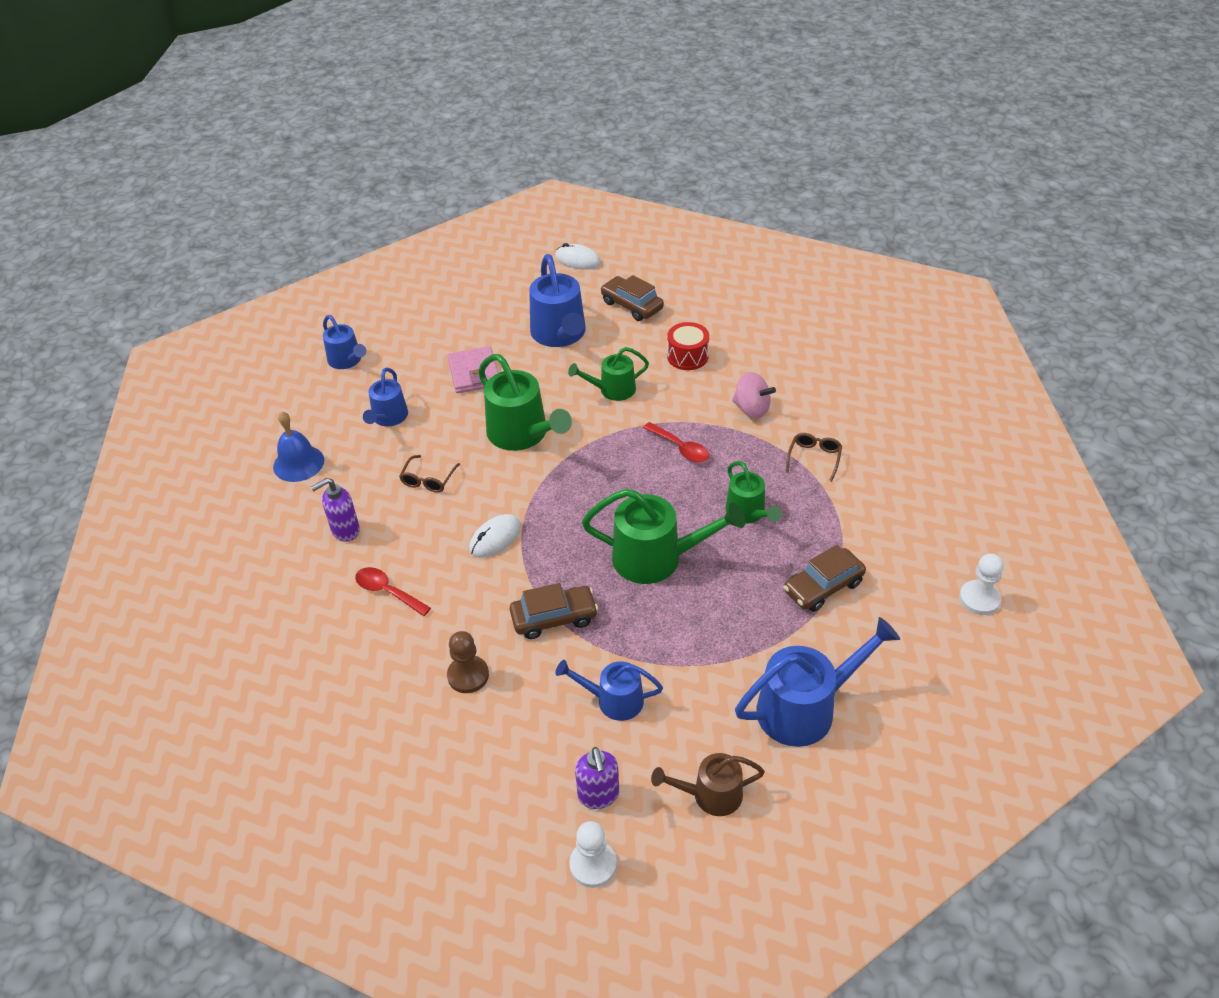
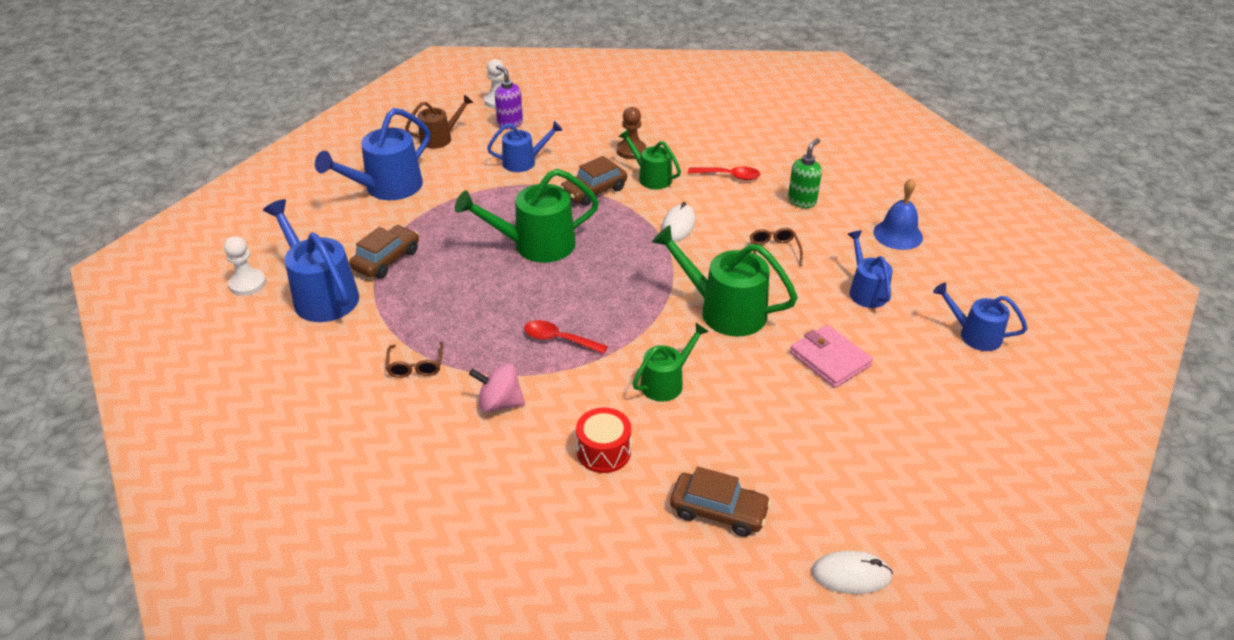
camera: 155 degrees right, 5 degrees down
purple soap dispenser [311,478,360,542] -> green soap dispenser [788,138,822,208]
blue watering can [529,254,586,347] -> blue watering can moved to [263,199,359,322]
green watering can [725,461,782,524] -> green watering can moved to [619,129,681,189]

